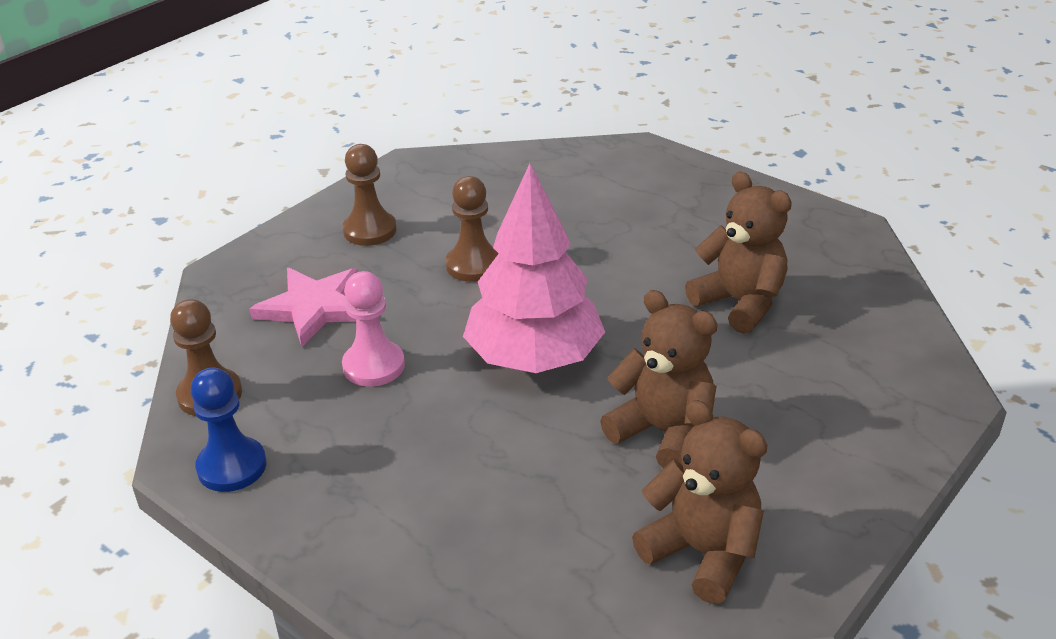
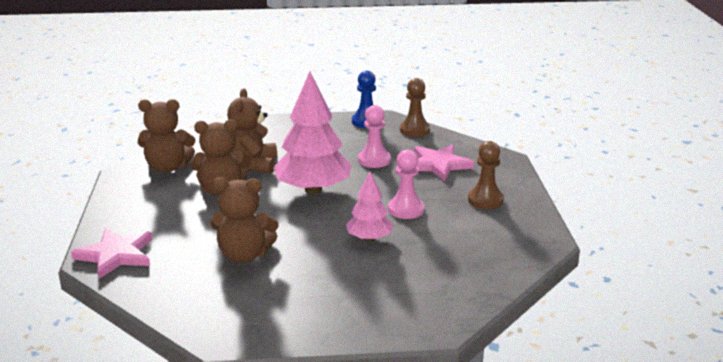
camera: 135 degrees right, 10 degrees down
brown pawn [446,176,499,282] -> pink pawn [388,150,424,219]
none -> pink star [71,228,152,279]
none -> brown teddy bear [227,88,277,173]
none -> pink tree [346,171,393,241]

